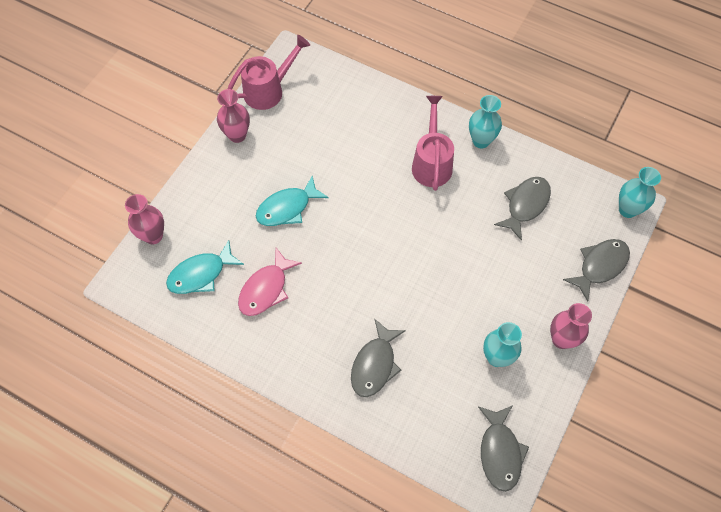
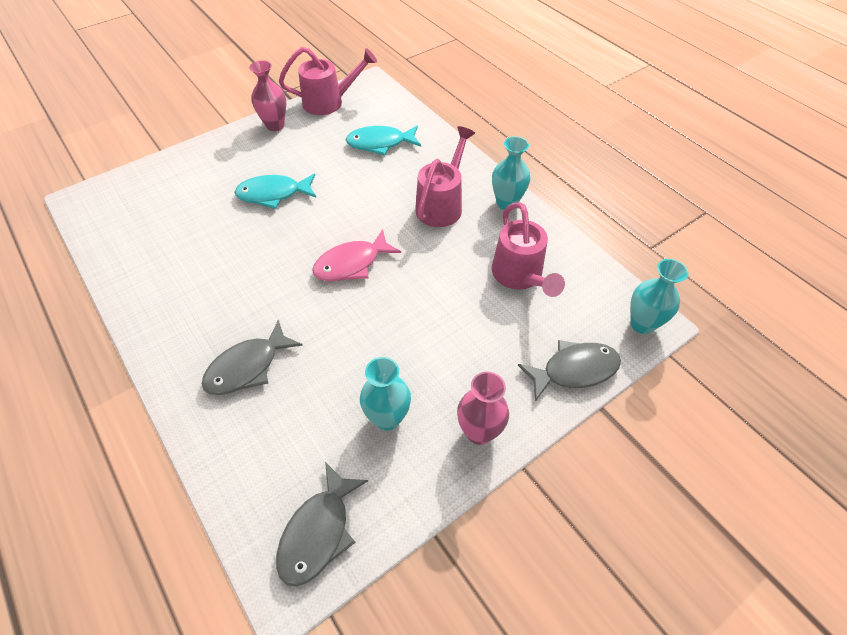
camera: 25 degrees right, 10 degrees down
pink vase [125,194,164,244] -> none
turquoise fish [166,240,244,294] -> turquoise fish moved to [346,126,421,155]
pink fish [238,248,302,316] -> pink fish moved to [312,229,401,281]
grey fish [494,177,551,241] -> pink watering can [492,202,565,297]

